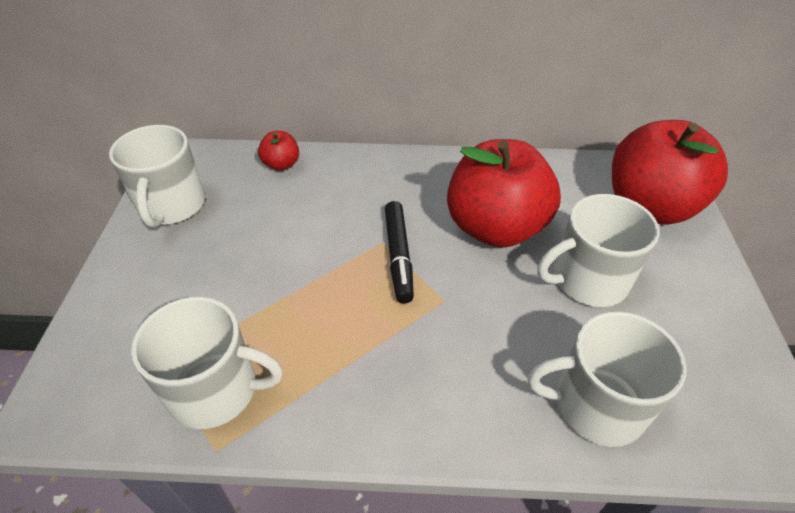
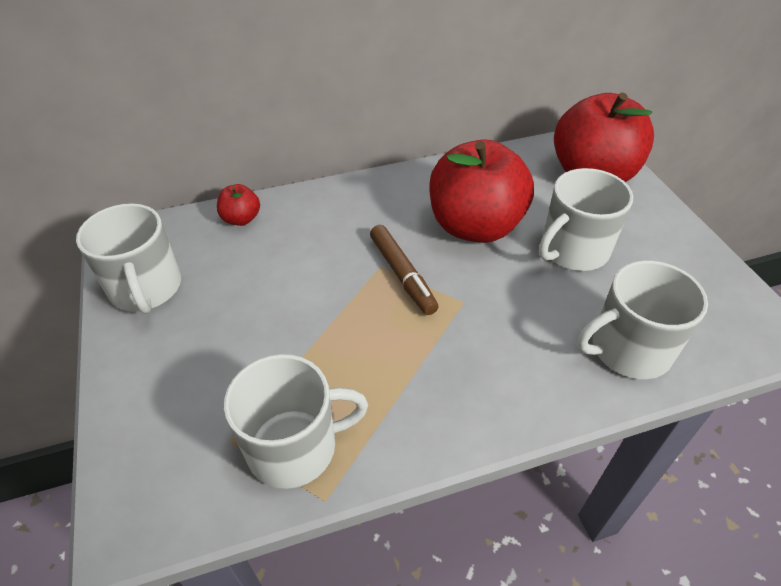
camera: 20 degrees left, 0 degrees up
black marker [385,201,414,304] -> brown marker [370,225,439,315]

